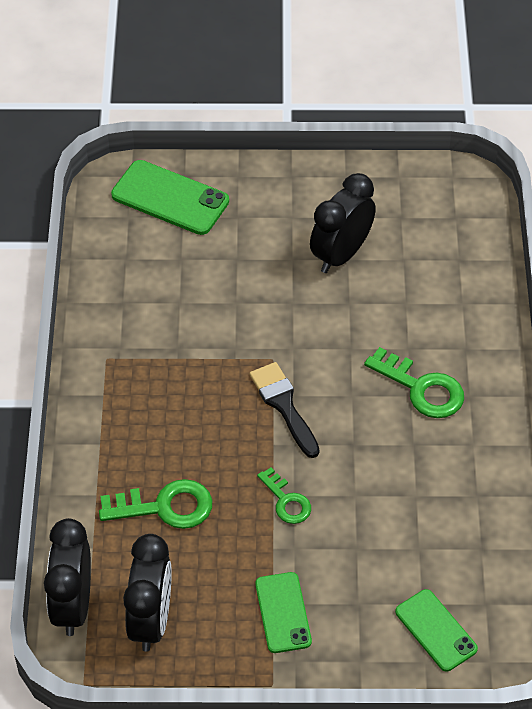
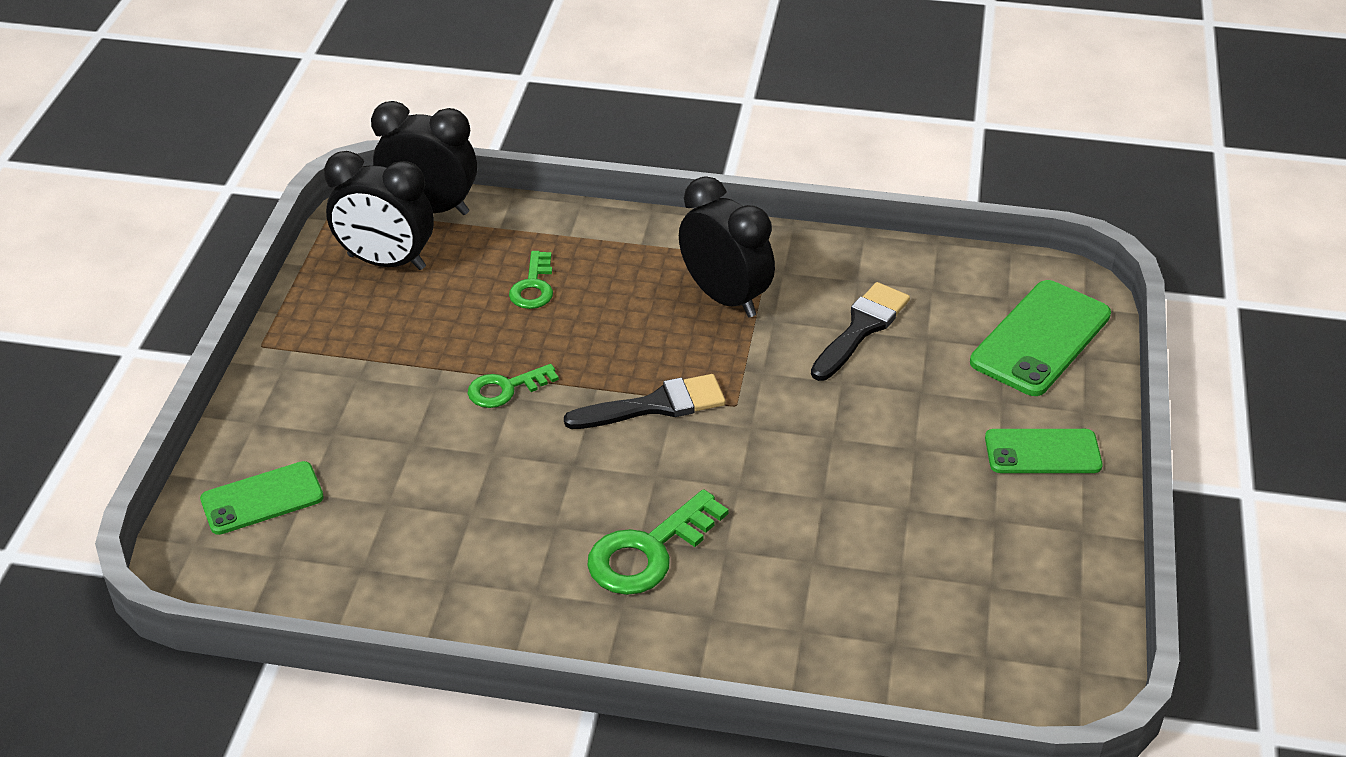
camera: 100 degrees right, 10 degrees down
green key [99,479,212,529] -> green key [509,251,553,309], size x0.63
green phone [255,572,312,653] -> green phone moved to [985,429,1103,473]
black clock [310,173,376,273] -> black clock moved to [679,176,775,318]
none -> black brush [811,282,910,381]

